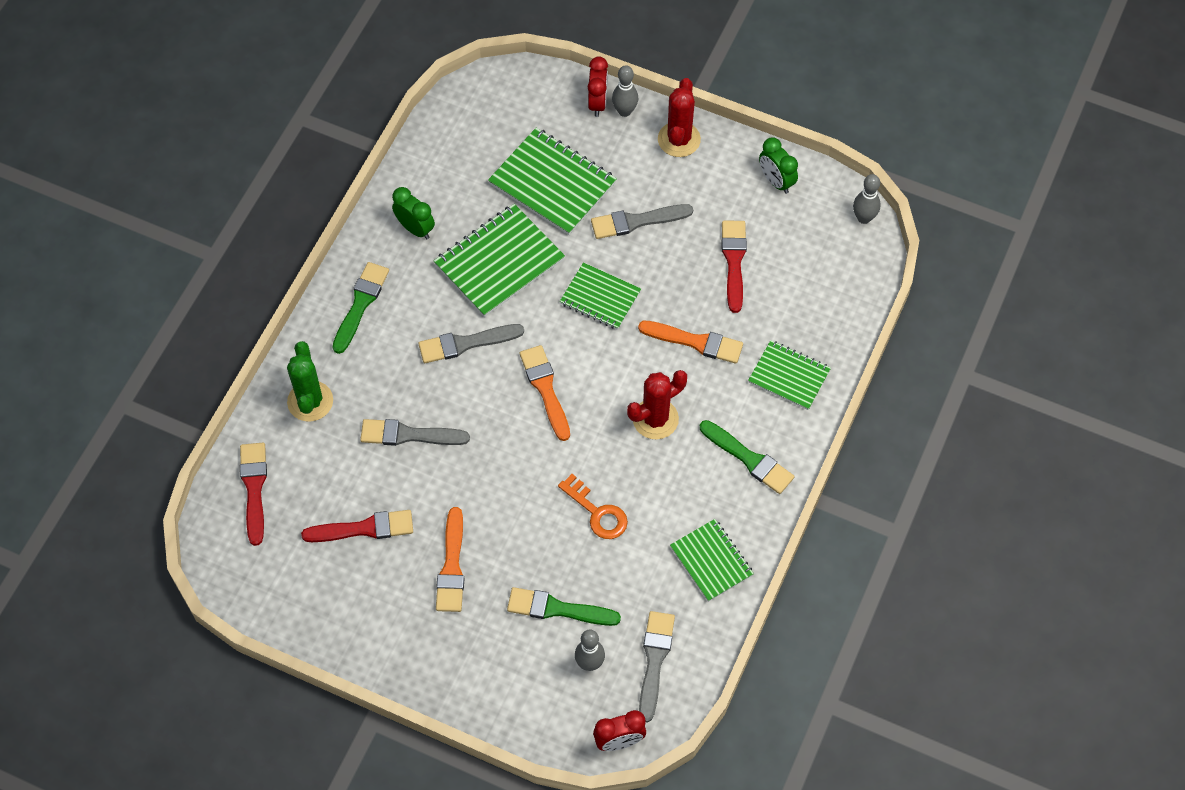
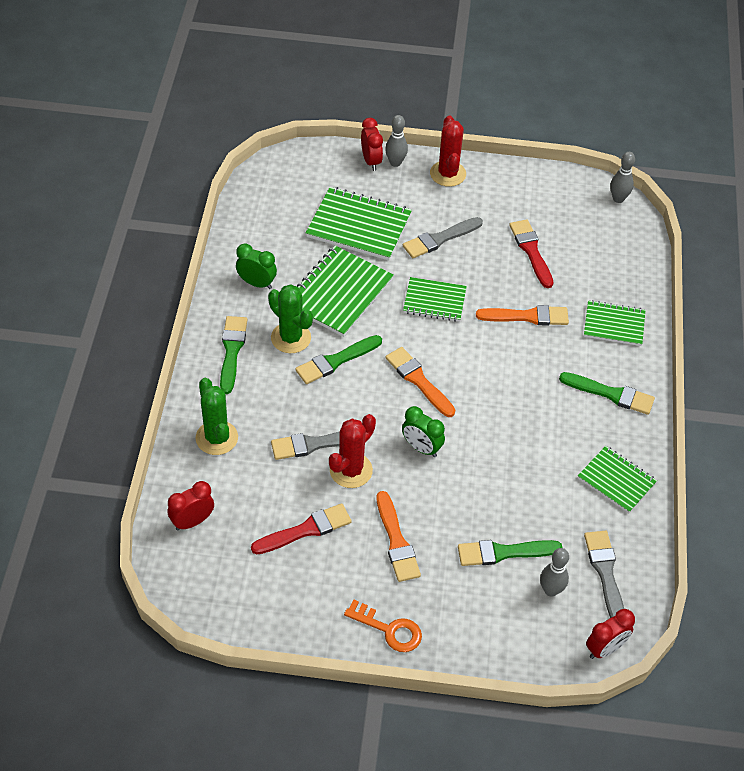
camera: 20 degrees left, 10 degrees down
red brush [240,443,267,546] -> red clock [168,481,214,531]
grey brush [418,324,524,363] -> green brush [295,335,382,384]
orange key [558,474,628,539] -> orange key moved to [344,599,422,652]
red cactus [627,370,687,439] -> red cactus moved to [329,414,376,488]
green clock [759,138,798,194] -> green clock moved to [402,406,445,457]
none -> green cactus [268,284,313,353]

